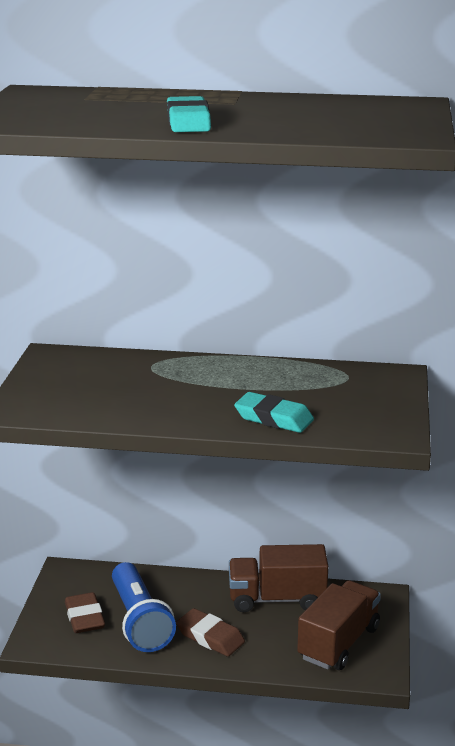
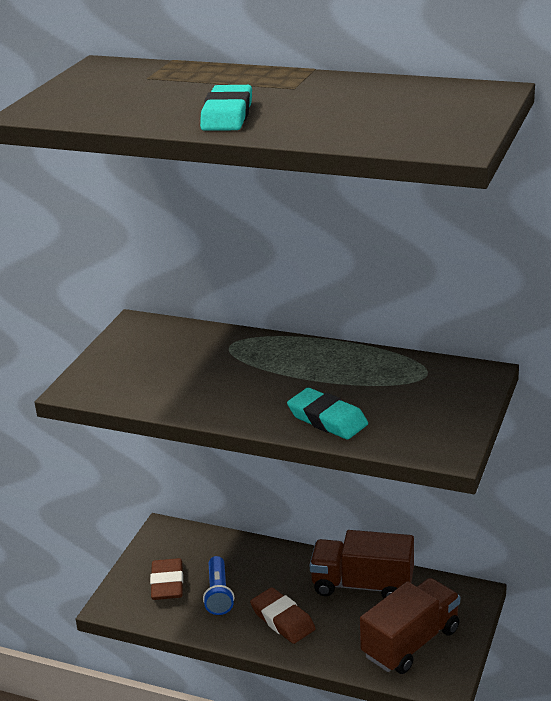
camera: 15 degrees right, 5 degrees up
blue flashlight [112,562,176,652] -> blue flashlight [203,556,234,615], size x0.59

